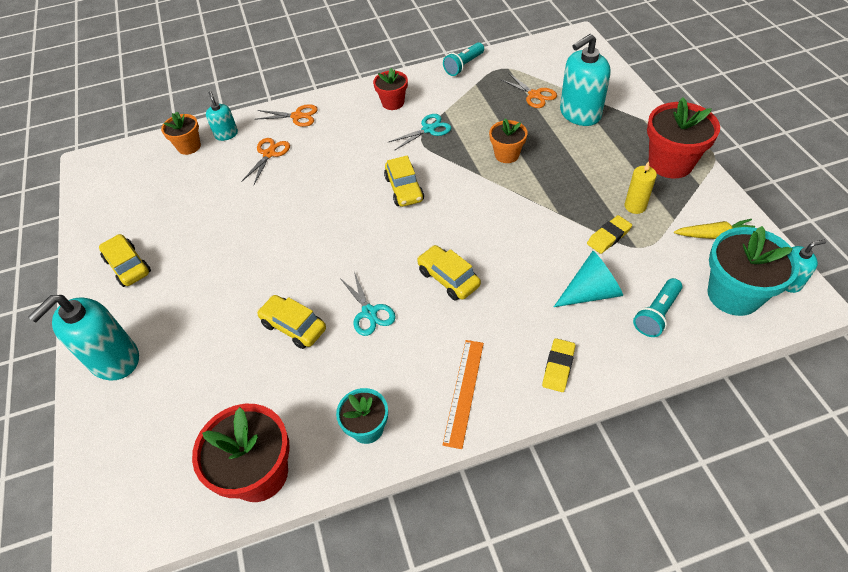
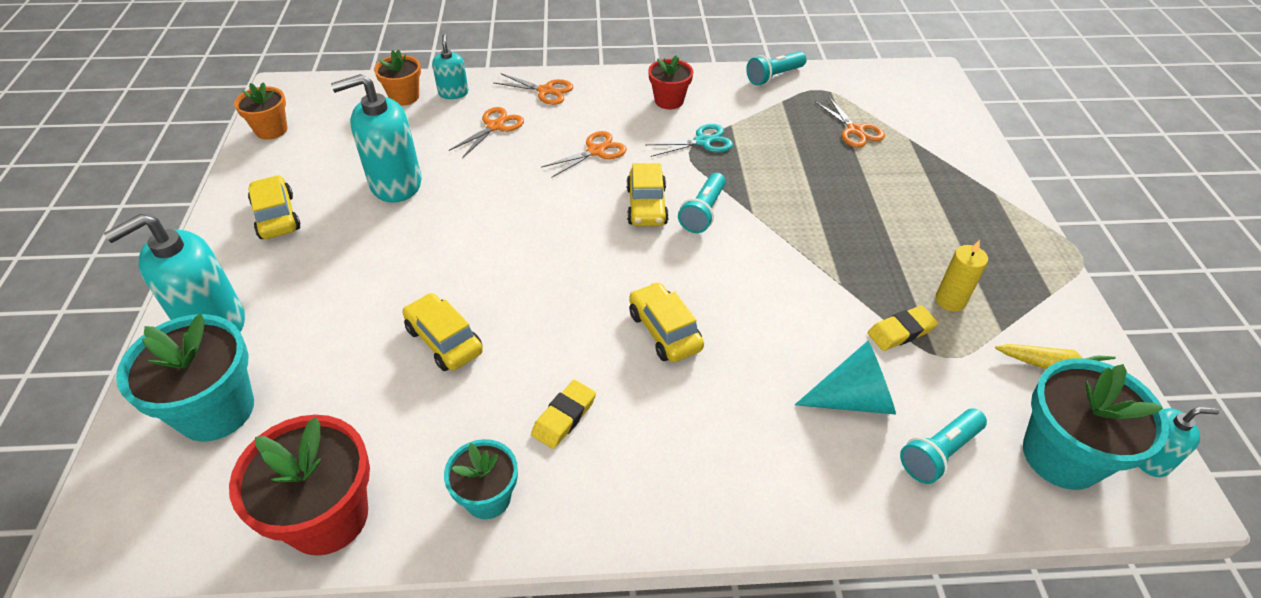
camera: 10 degrees right, 5 degrees down
turquoise scissors [340,272,396,336] -> none
orange ruler [443,340,484,449] -> none
orange flower pot [489,118,527,163] -> orange flower pot moved to [234,83,288,140]
yellow eraser [542,338,575,392] -> yellow eraser moved to [531,380,596,449]
turquoise soap dispenser [560,34,611,126] -> turquoise soap dispenser moved to [331,74,422,203]
red flower pot [647,97,720,178] -> none
none -> turquoise flower pot [116,314,254,442]
none -> orange scissors [541,131,627,178]
none -> turquoise flashlight [678,173,726,233]

